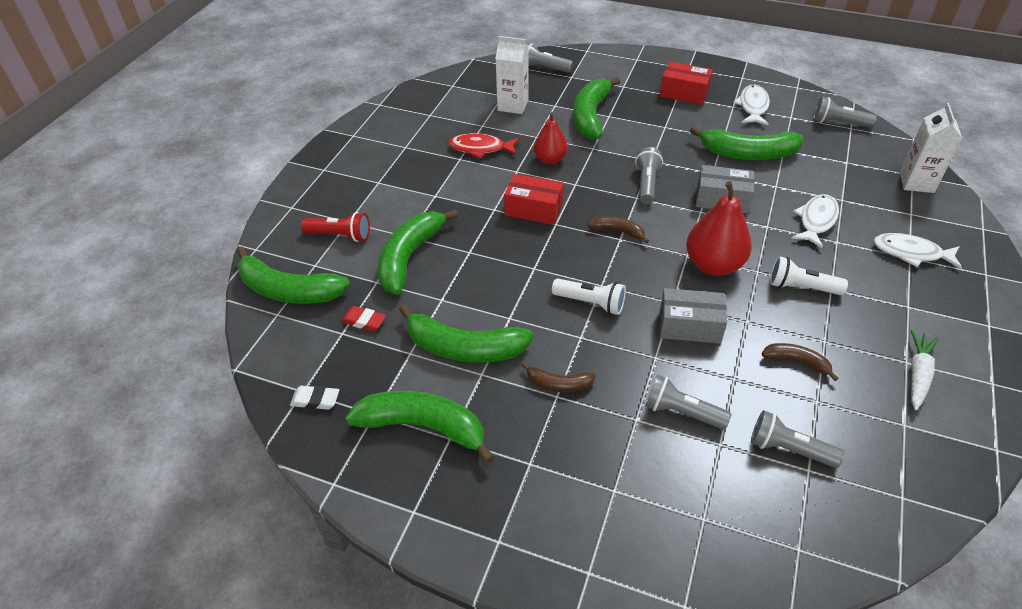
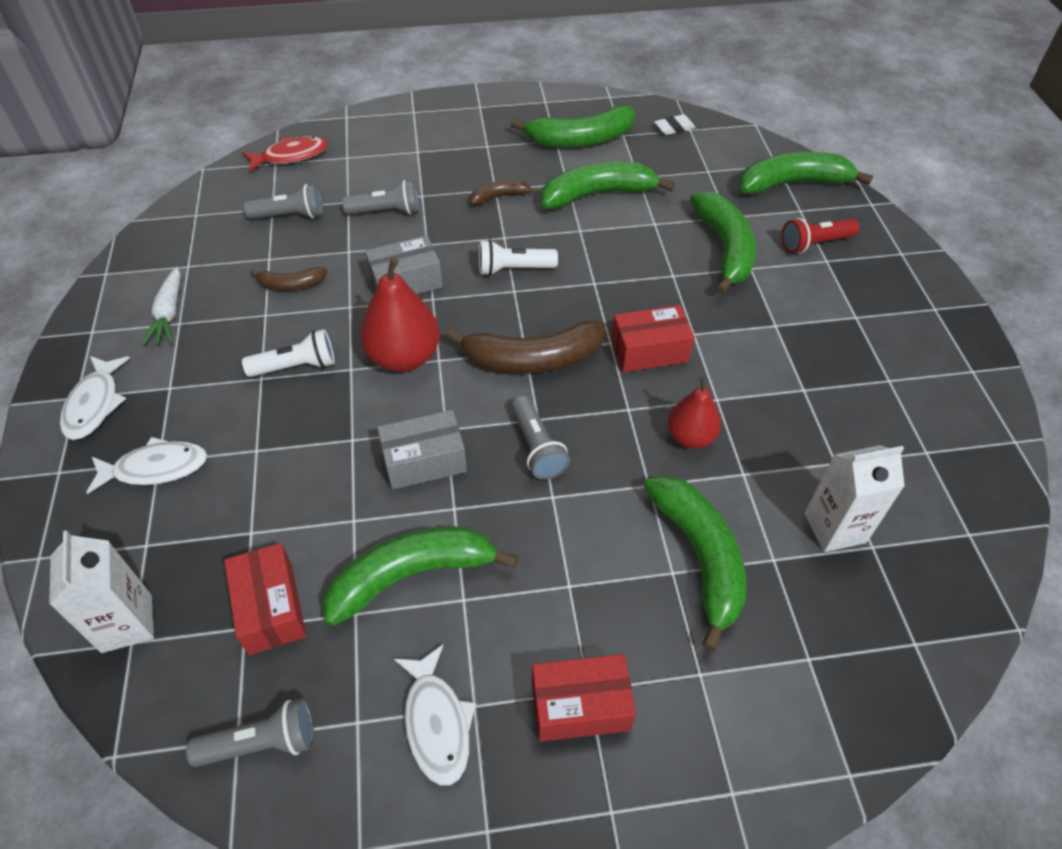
camera: 150 degrees right, 5 degrees up
red eraser [341,306,386,331] -> none
red fish [448,133,519,158] -> red fish moved to [242,136,328,172]
grey flashlight [526,43,573,73] -> none
brown banana [588,216,649,243] -> brown banana [446,320,605,374], size x1.95
white fish [792,194,839,249] -> white fish moved to [60,356,130,440]
none -> red box [224,543,306,655]

